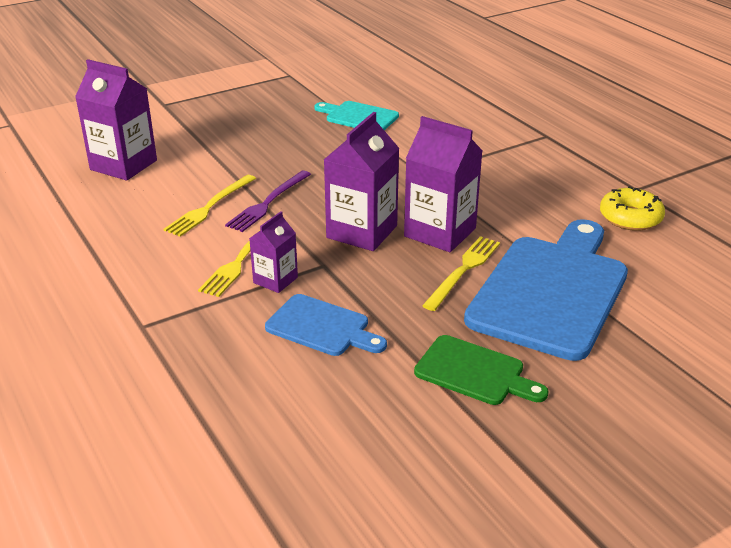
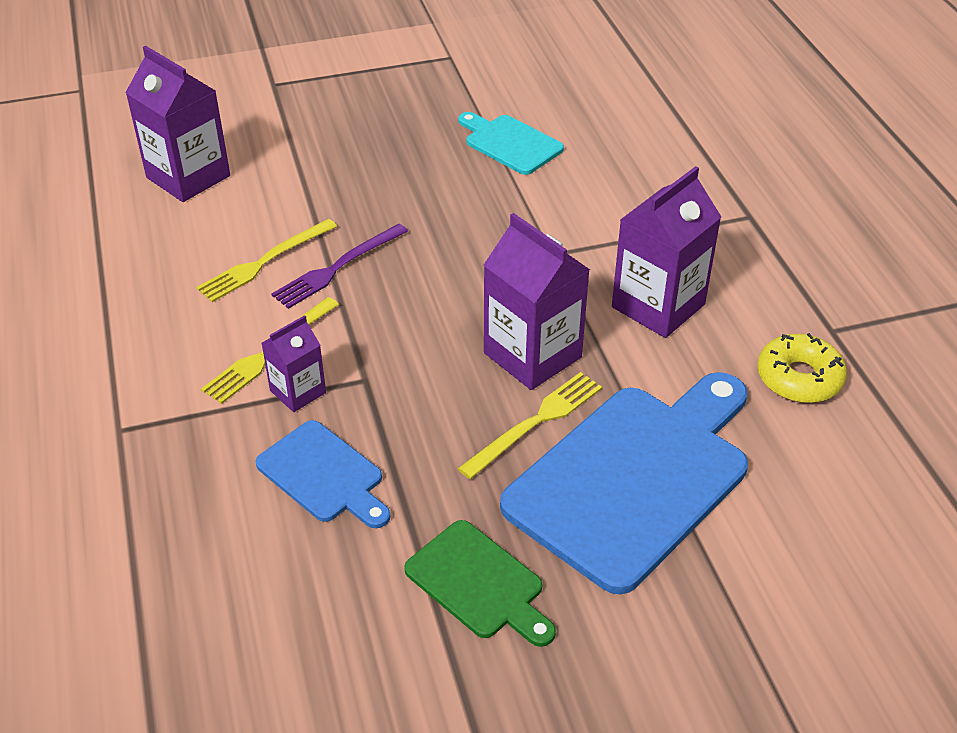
camera: 15 degrees right, 10 degrees up
purple carton [324,112,400,251] -> purple carton moved to [612,166,721,338]

